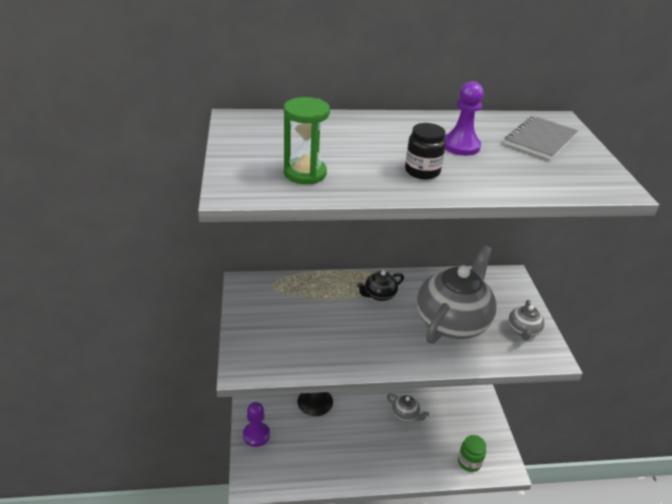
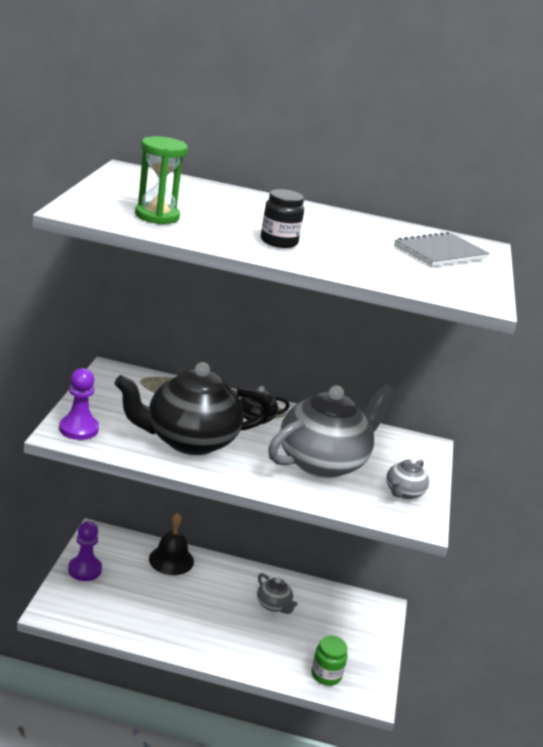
camera: 15 degrees right, 10 degrees down
purple pawn [445,81,484,156] -> purple pawn moved to [59,368,99,440]
none -> black teapot [114,362,271,455]

